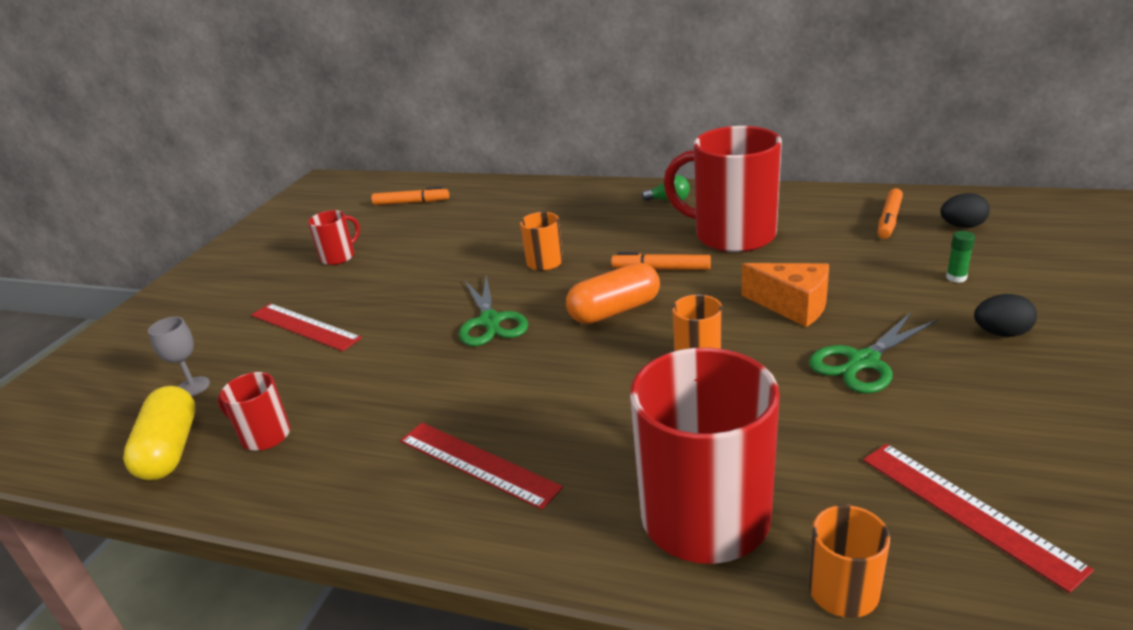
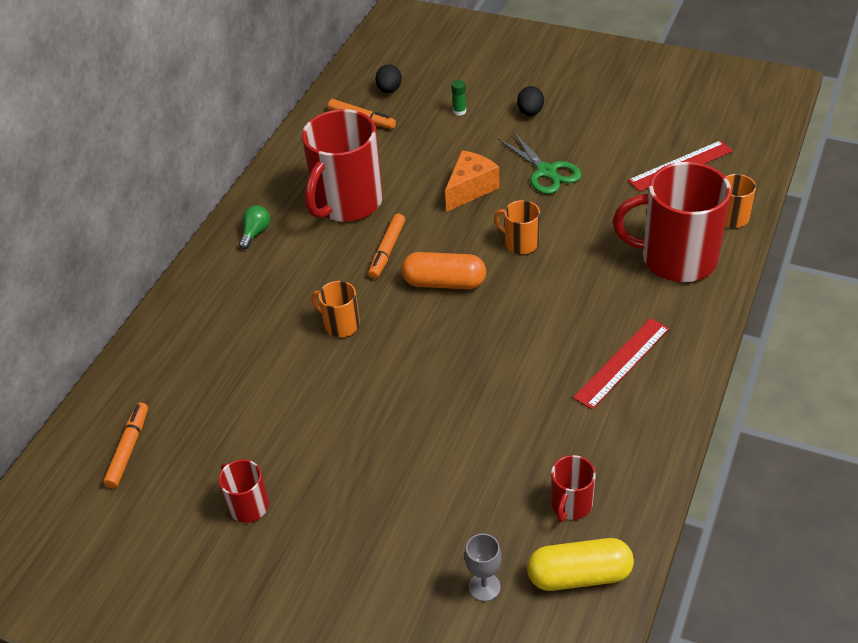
camera: 85 degrees left, 15 degrees up
red ruler [251,303,362,351] -> none
green scissors [459,275,528,346] -> none
orange capsule [566,263,660,324] -> orange capsule turned 60 degrees counterclockwise [402,252,486,289]

